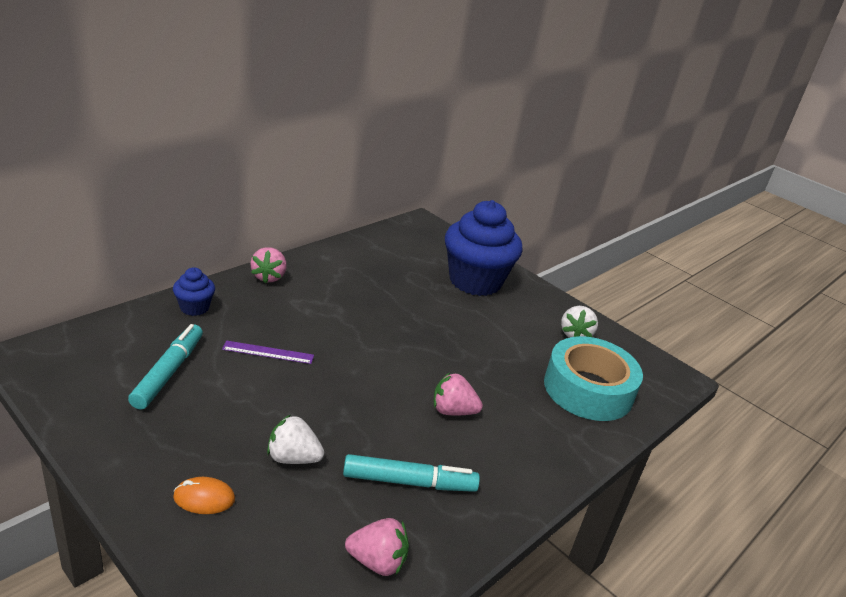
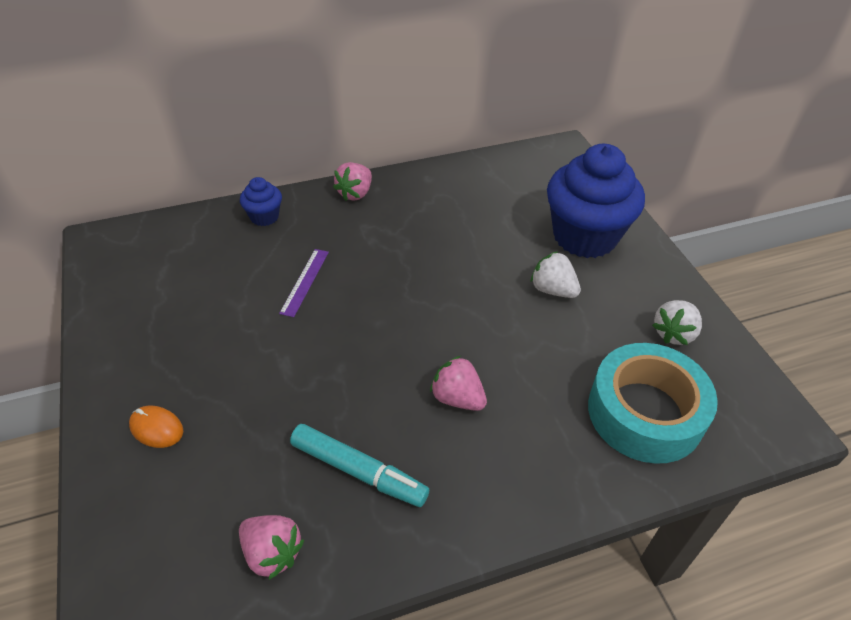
camera: 30 degrees right, 15 degrees up
turquoise marker [128,324,203,410] -> none
purple ruler [222,340,314,364] -> purple ruler turned 75 degrees clockwise [279,249,329,317]
white strawberry [267,415,324,464] -> white strawberry moved to [530,251,581,298]

